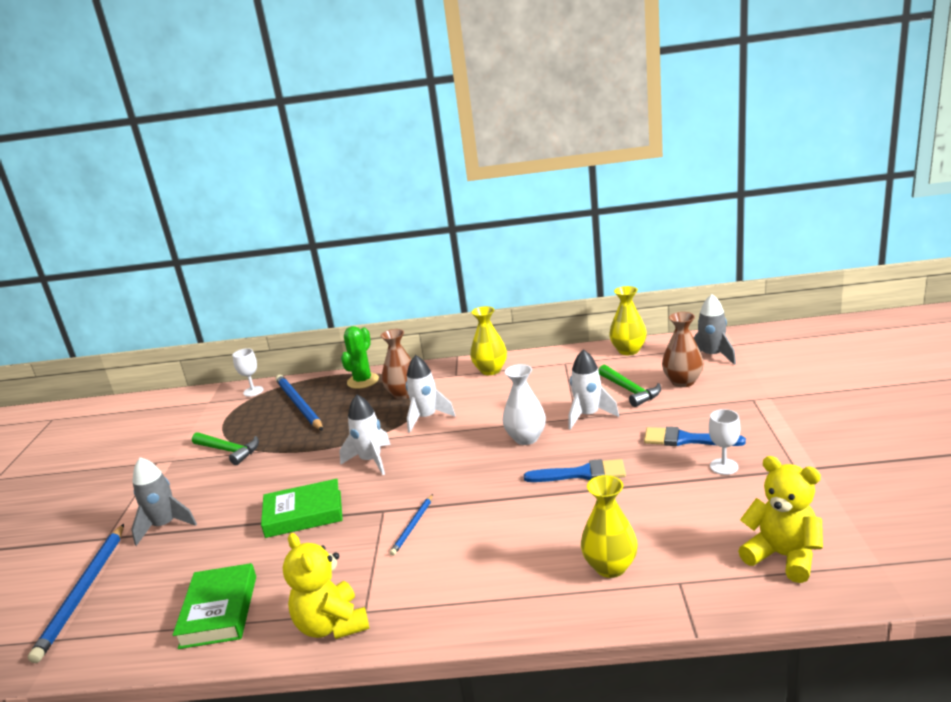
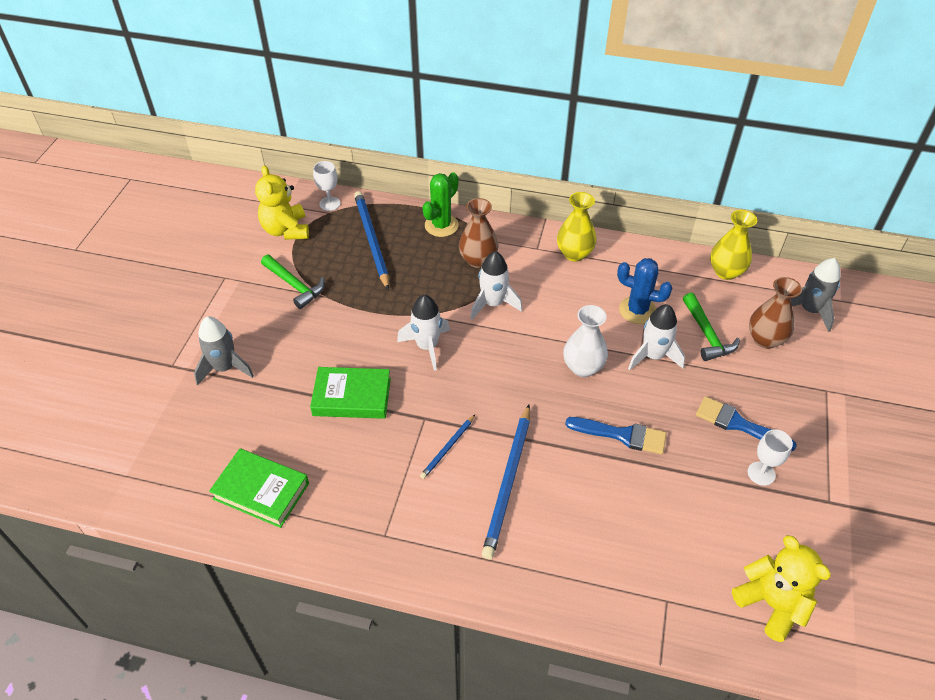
camera: 10 degrees right, 25 degrees up
blue pencil [28,524,124,663] -> blue pencil moved to [482,405,530,559]
green book [173,563,256,649] -> green book turned 75 degrees counterclockwise [209,448,309,528]
yellow teddy bear [283,533,369,639] -> yellow teddy bear moved to [255,165,309,240]
yellow vase [581,475,638,578] -> none
none -> blue cactus [617,258,672,324]

